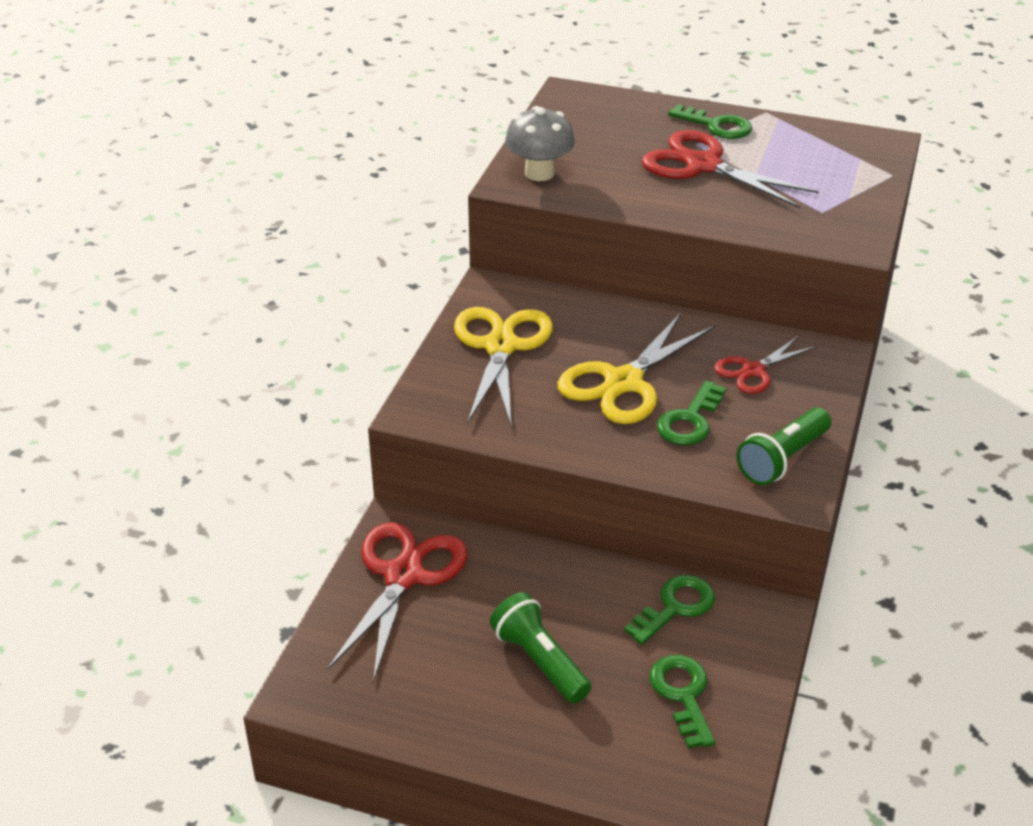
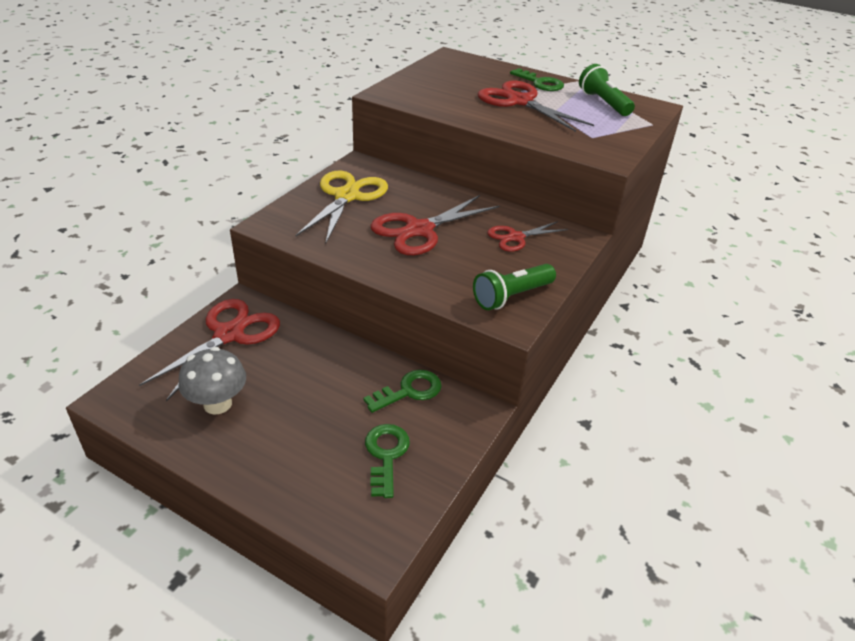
camera: 10 degrees right, 0 degrees up
green flashlight [490,592,591,704] -> green flashlight moved to [579,64,635,116]
grey mushroom [505,106,575,181] -> grey mushroom moved to [178,347,246,415]
yellow scissors [558,313,715,424] -> red scissors [370,195,500,255]
green key [657,381,726,445] -> none

